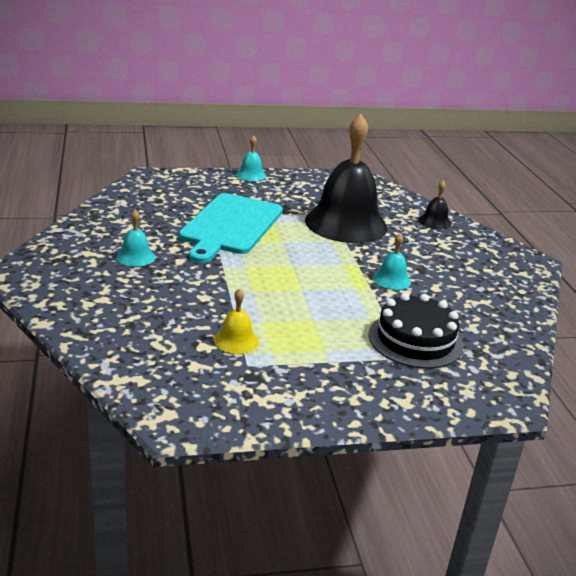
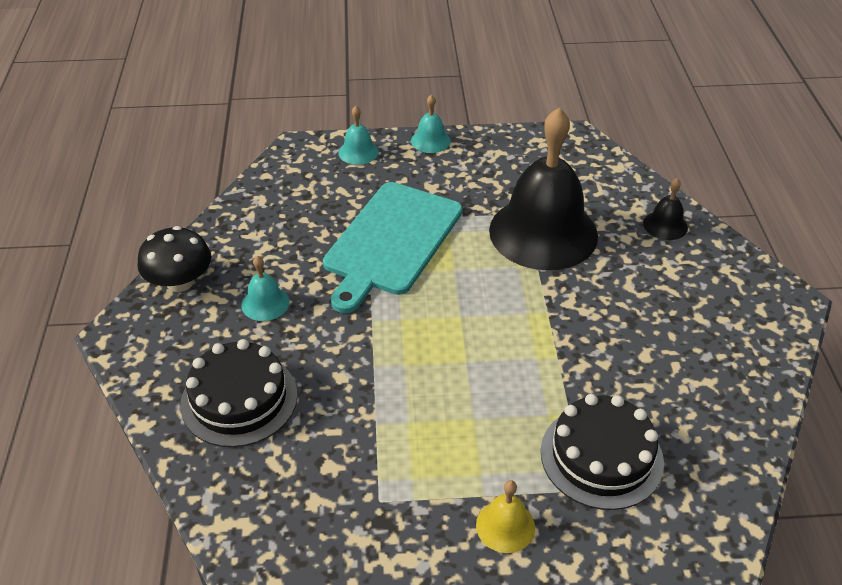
camera: 10 degrees right, 15 degrees up
yellow bell [214,288,259,354] -> yellow bell moved to [476,480,535,553]
turquoise bell [373,233,411,290] -> turquoise bell moved to [338,106,379,165]
none -> black mushroom [138,226,211,292]
none -> black cake [180,339,297,447]

